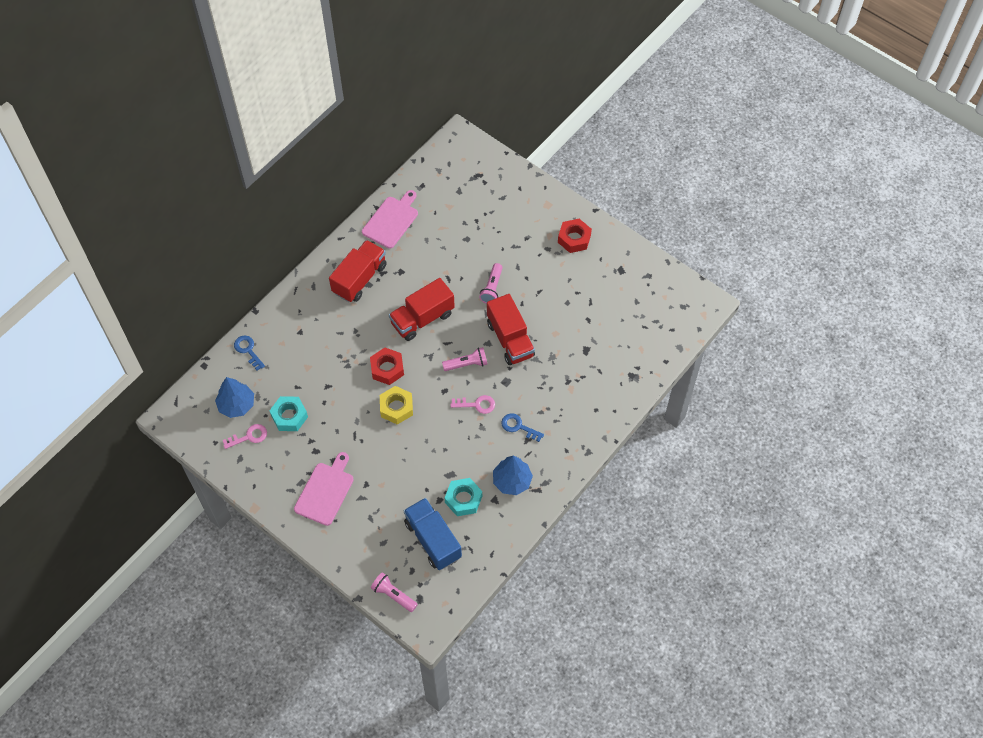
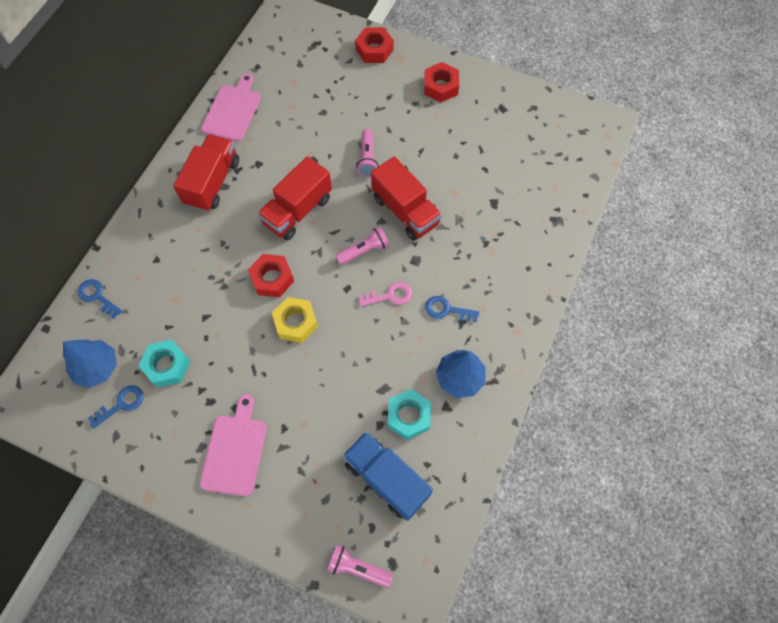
camera: 15 degrees left, 5 degrees up
pink key [223,424,267,449] -> blue key [88,385,143,429]
none -> red nut [355,27,394,63]

